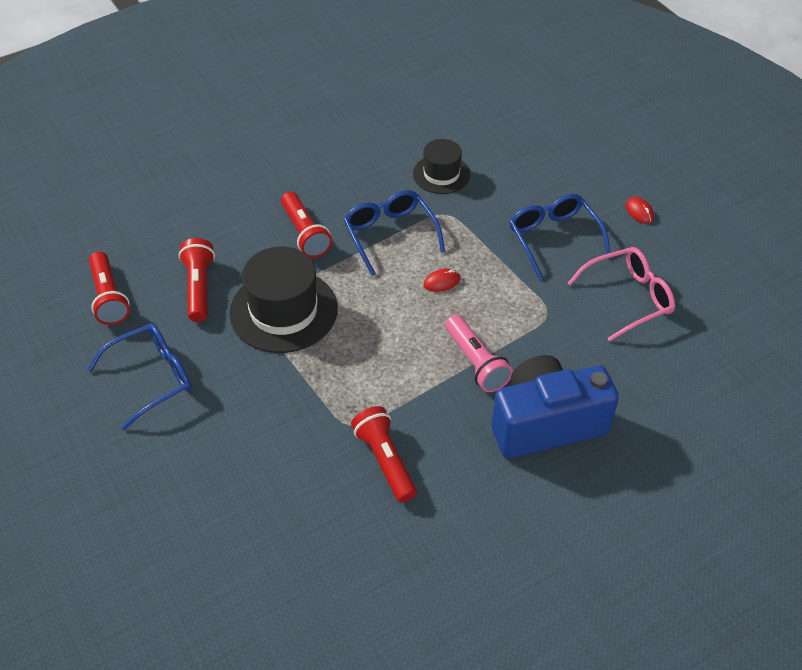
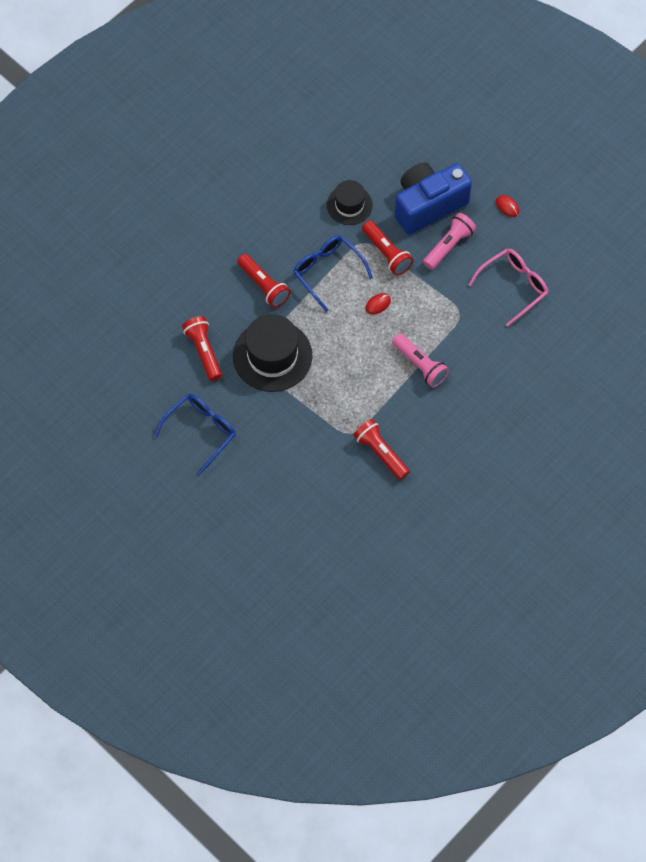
camera: 15 degrees left, 15 degrees up
red flashlight [89,251,130,325] -> red flashlight moved to [362,221,413,275]
blue camera [492,355,619,459] -> blue camera moved to [395,162,472,235]
blue glasses [510,194,610,279] -> pink flashlight [423,213,476,270]

